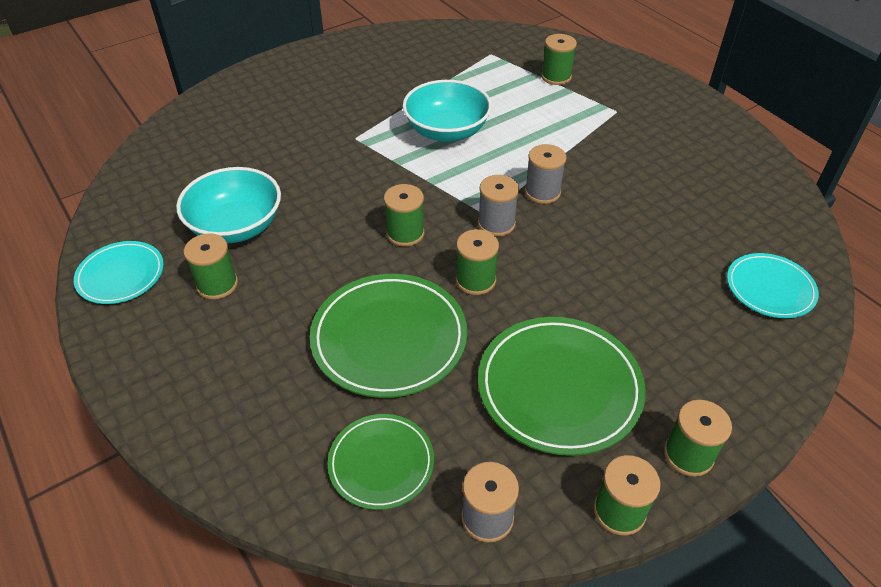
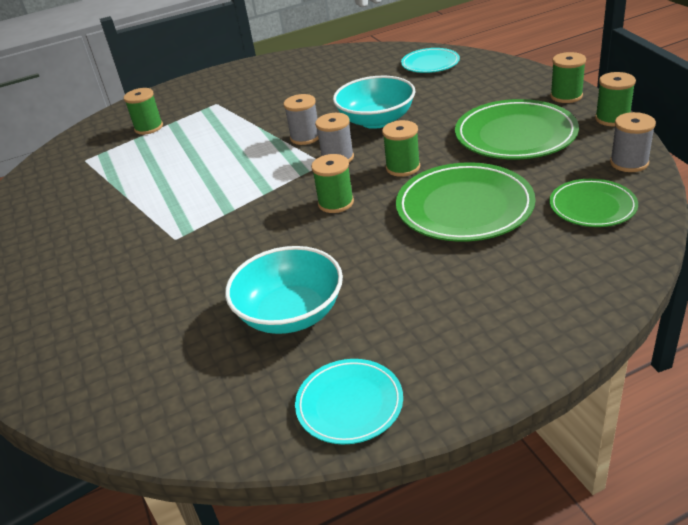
camera: 75 degrees left, 10 degrees down
green spool [184,233,238,299] -> none
turquoise bowl [403,80,492,142] -> turquoise bowl moved to [333,76,416,129]

